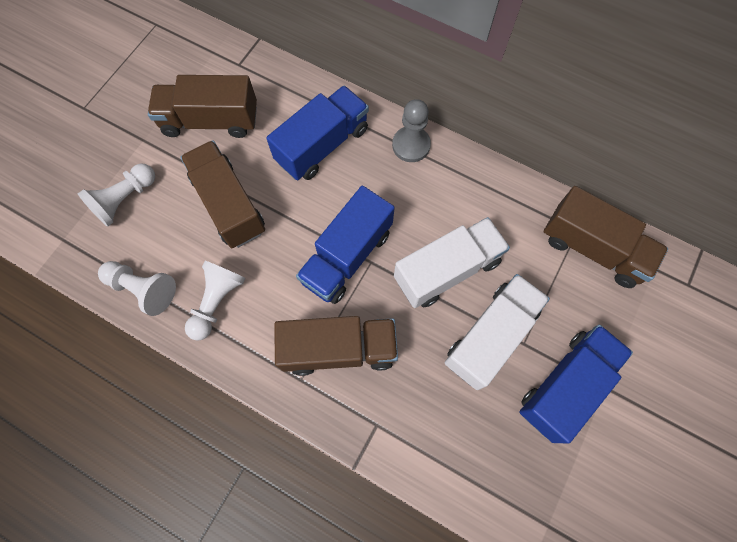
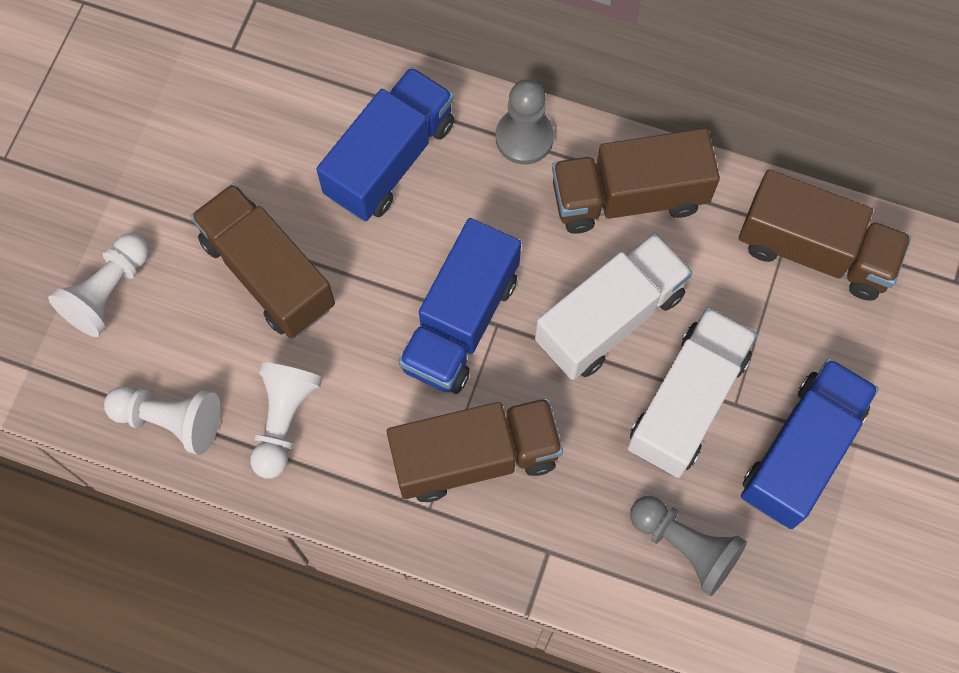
camera: 10 degrees left, 0 degrees up
brown truck [148,75,257,138] -> brown truck moved to [552,128,720,234]
none -> grey pawn [630,496,747,596]

